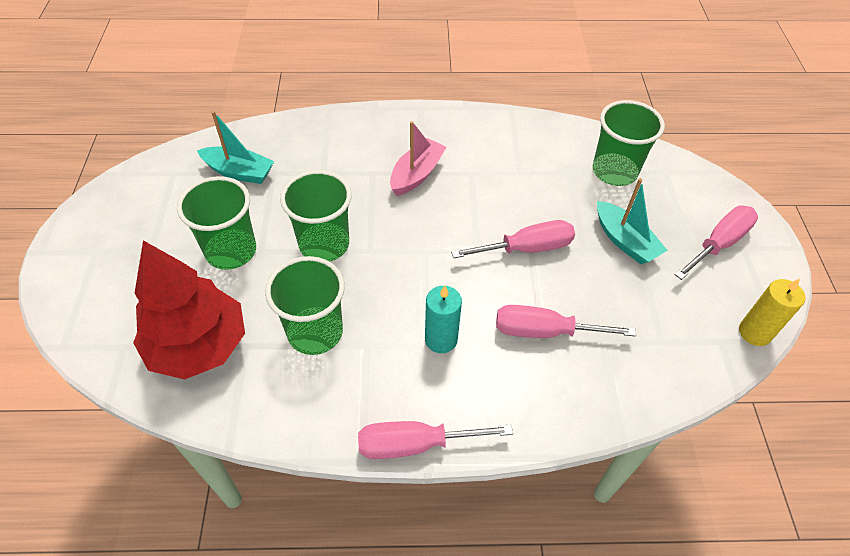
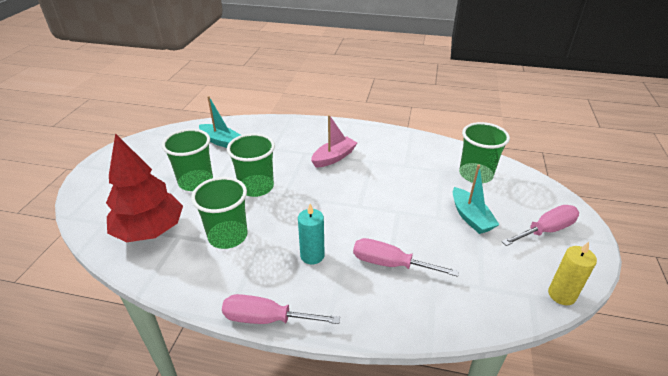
camera: 15 degrees right, 15 degrees down
pink screwdriver [451,220,575,258] -> none

